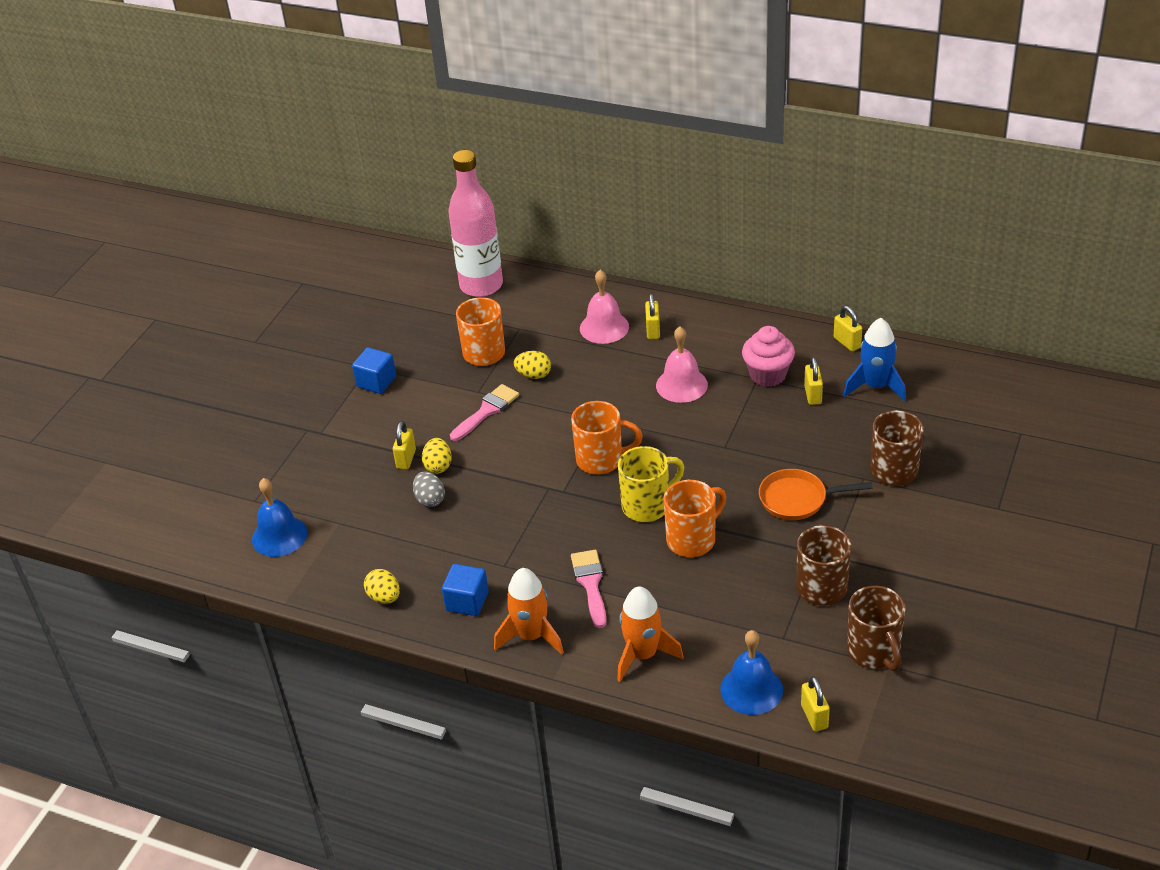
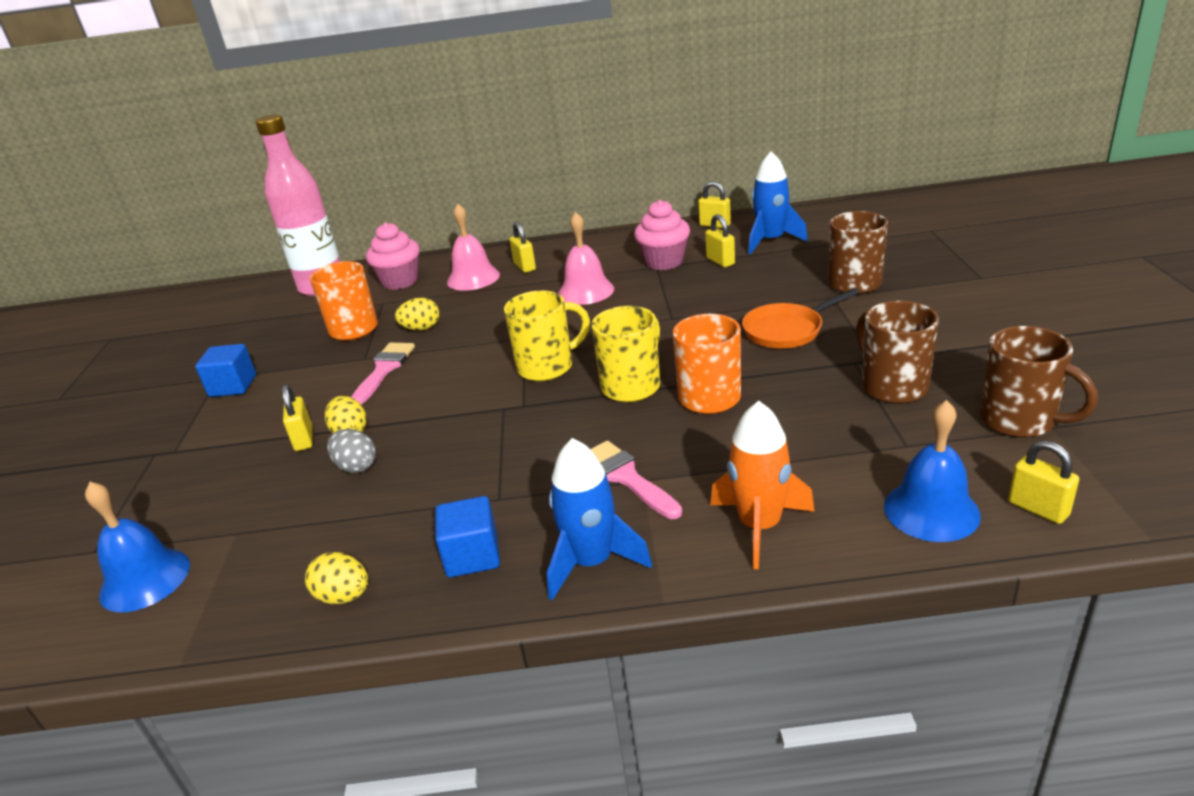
camera: 25 degrees left, 10 degrees down
orange rocket [494,568,564,655] -> blue rocket [547,438,652,600]
orange mug [571,401,643,474] -> yellow mug [504,290,590,381]
none -> pink cupcake [366,222,420,290]

